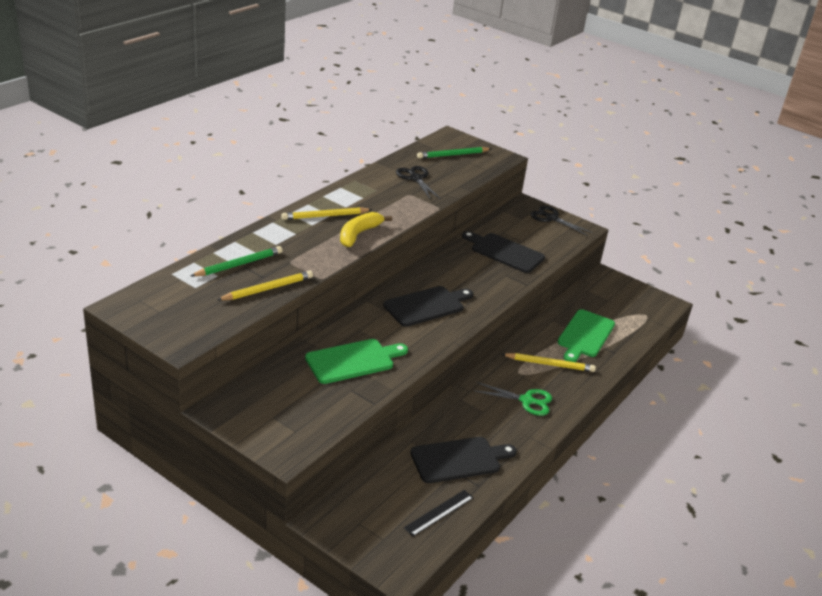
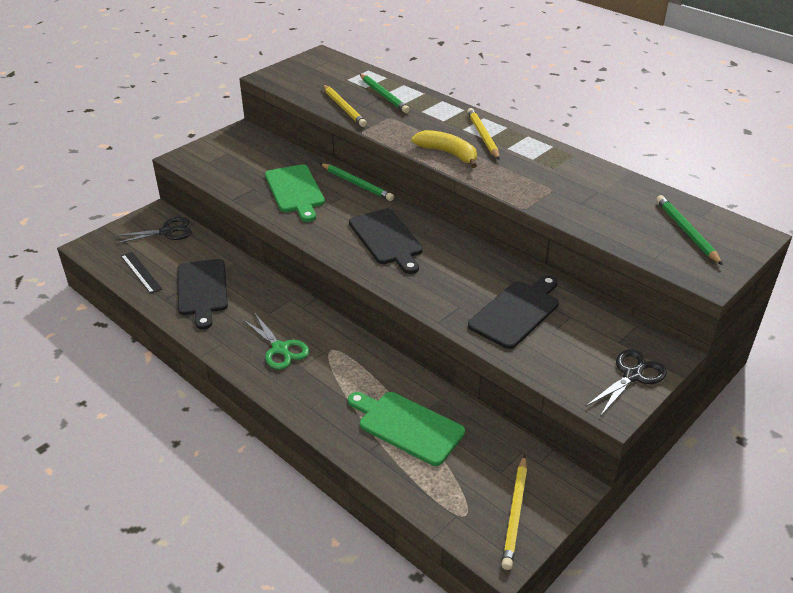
camera: 100 degrees right, 5 degrees up
black scissors [396,166,441,200] -> black scissors moved to [114,217,192,244]
green scissors [475,382,552,416] -> green scissors turned 60 degrees counterclockwise [242,312,309,370]
yellow pencil [502,353,596,372] -> yellow pencil moved to [501,455,527,570]
none -> green pencil [320,163,394,201]

